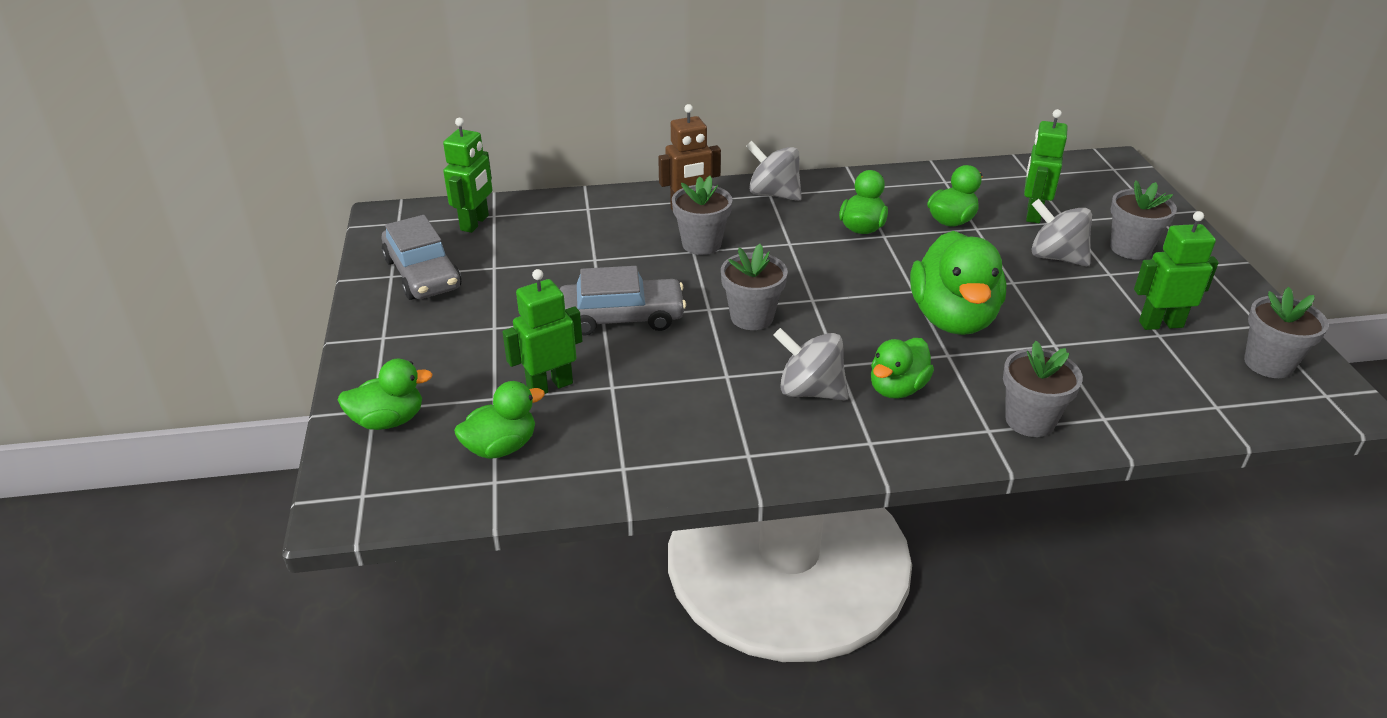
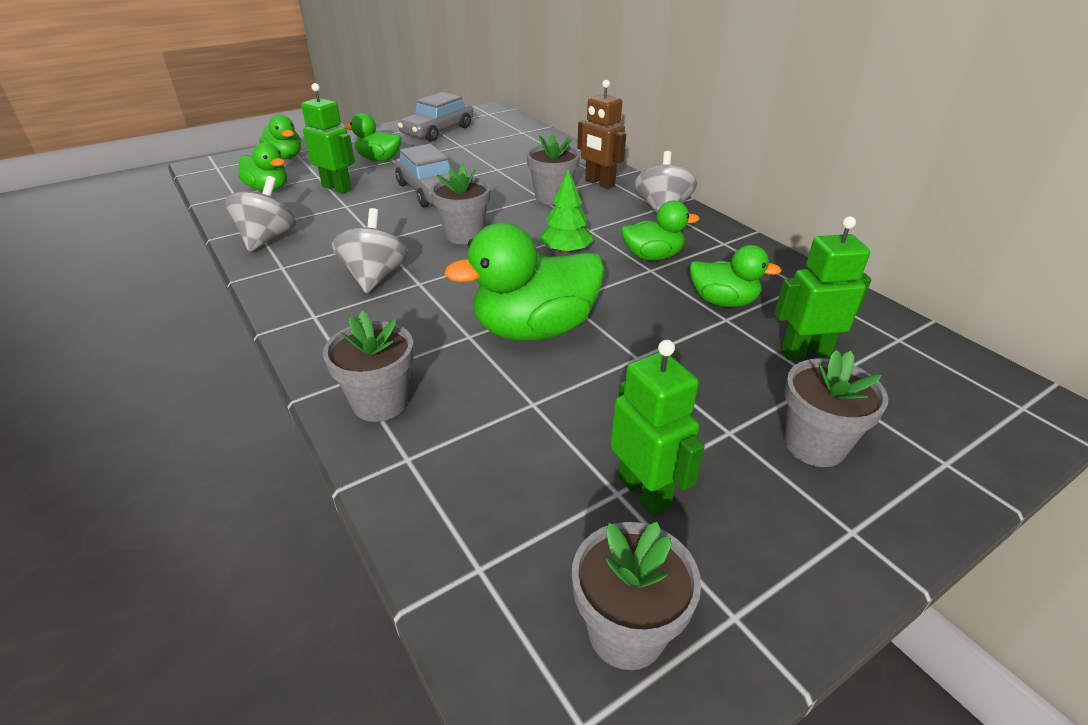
camera: 65 degrees right, 0 degrees up
green robot [443,118,492,233] -> none
green duck [871,338,934,399] -> green duck moved to [345,113,402,161]
grey spinning top [1031,199,1092,266] -> grey spinning top moved to [225,176,296,252]
none -> green tree [539,169,593,255]

